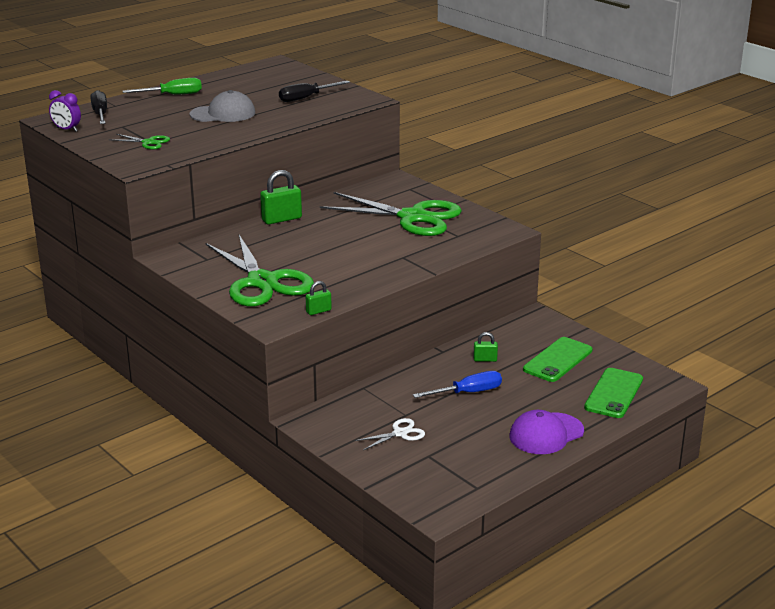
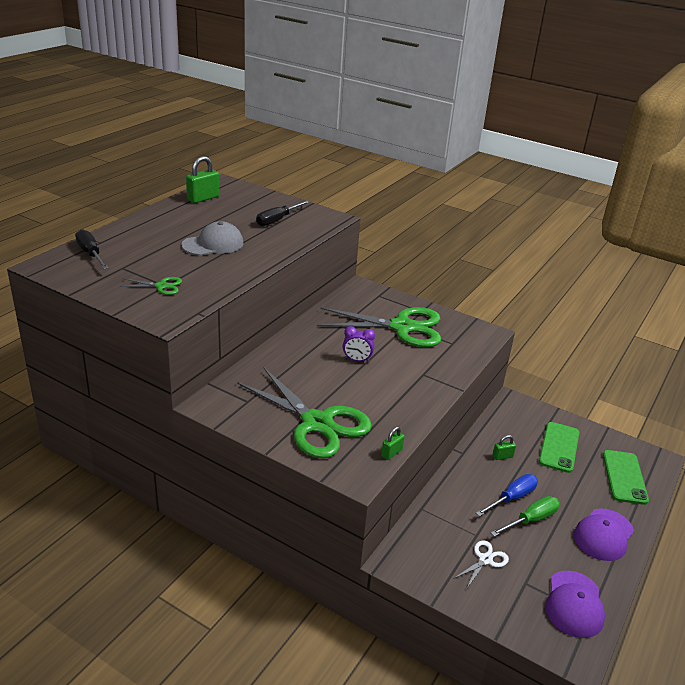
camera: 20 degrees left, 5 degrees up
purple clock [49,90,81,132] -> purple clock moved to [343,326,375,362]
green screwdriver [123,78,202,95] -> green screwdriver moved to [491,496,560,537]
green padlock [260,170,302,224] -> green padlock moved to [186,156,219,203]
none -> purple cap [545,570,605,638]

